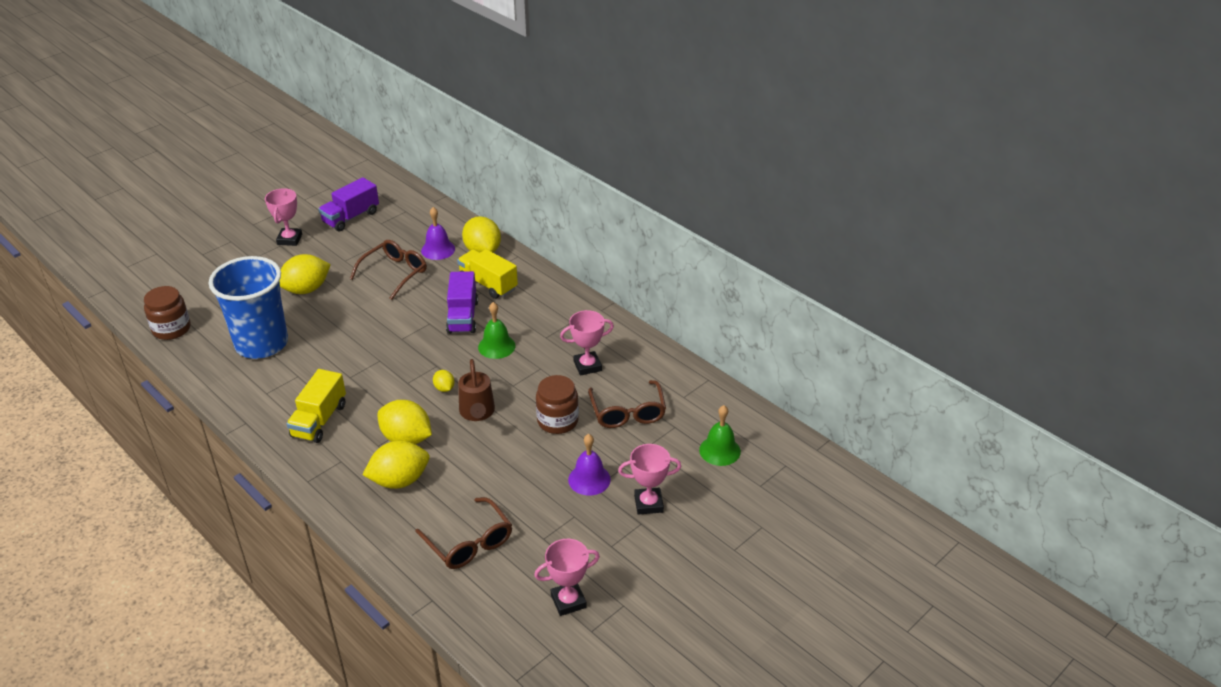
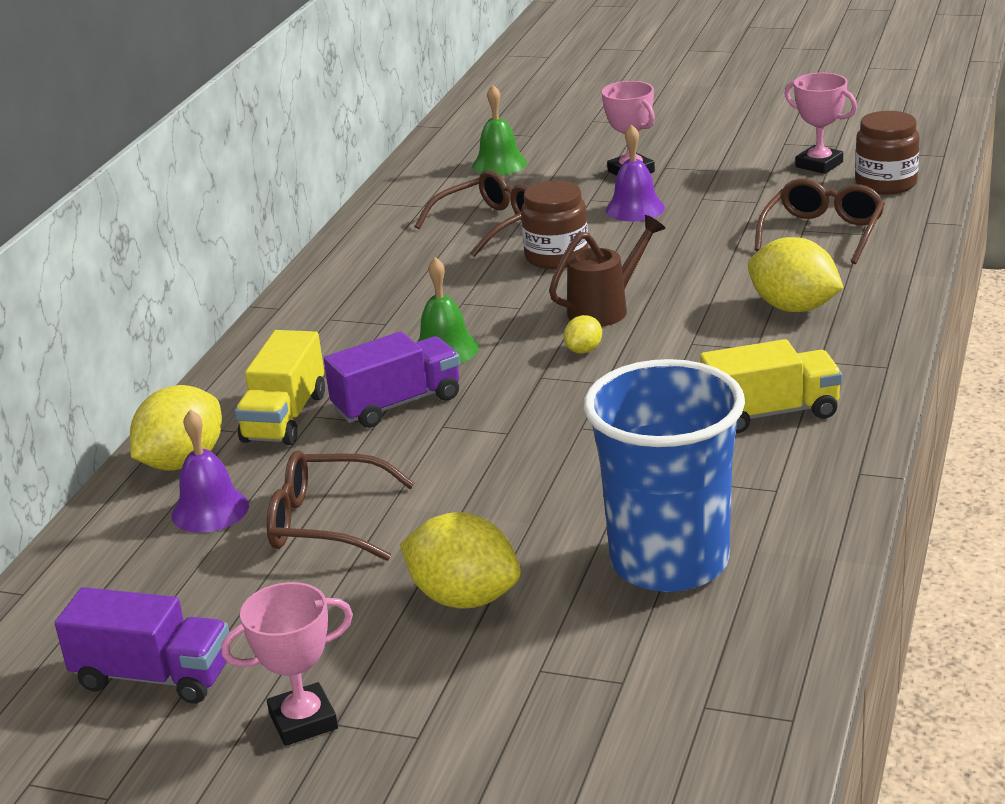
camera: 115 degrees left, 10 degrees down
brown jar [144,286,191,340] -> brown jar moved to [855,111,920,195]
yellow lemon [377,400,432,445] -> none
pink trophy [560,310,614,376] -> none

